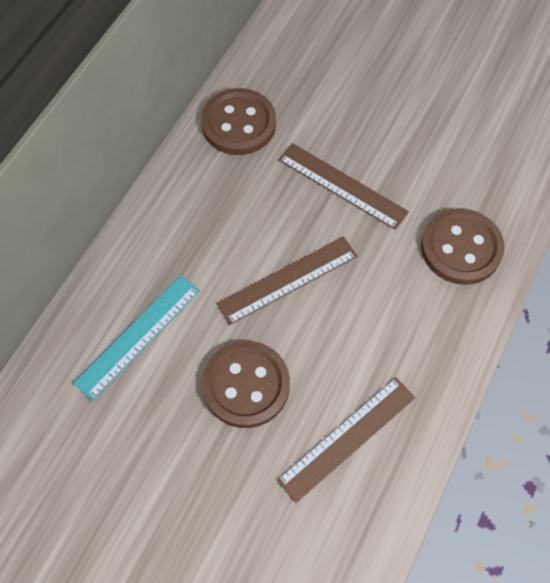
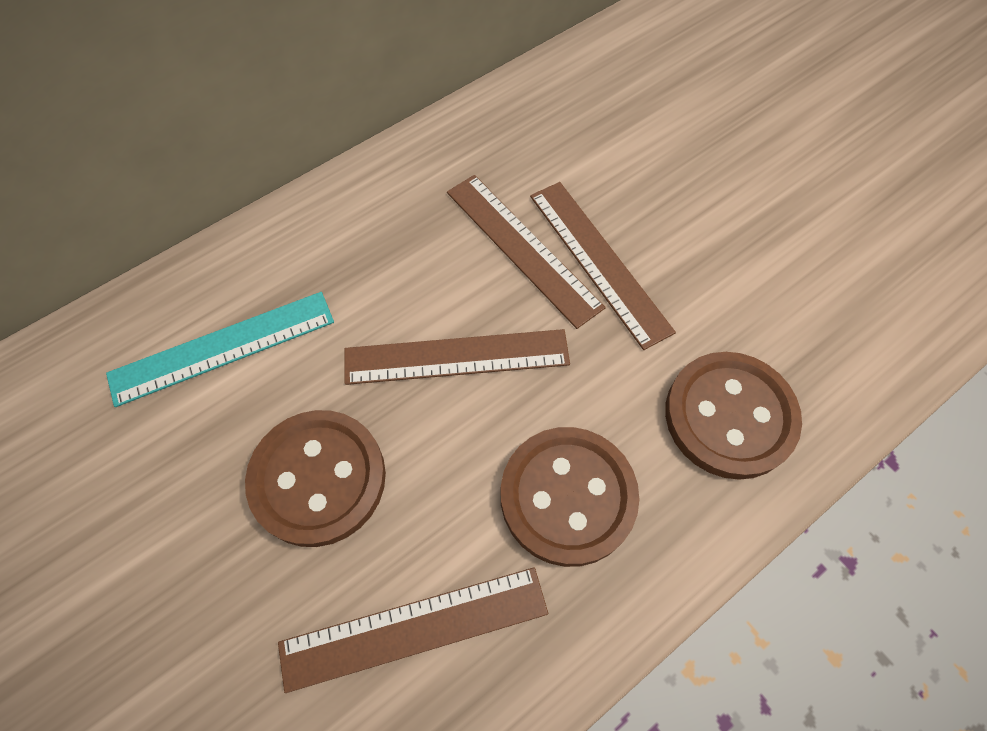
camera: 25 degrees right, 0 degrees up
brown button [201,88,276,155] -> brown button moved to [501,427,639,567]
none -> brown ruler [447,175,606,329]

